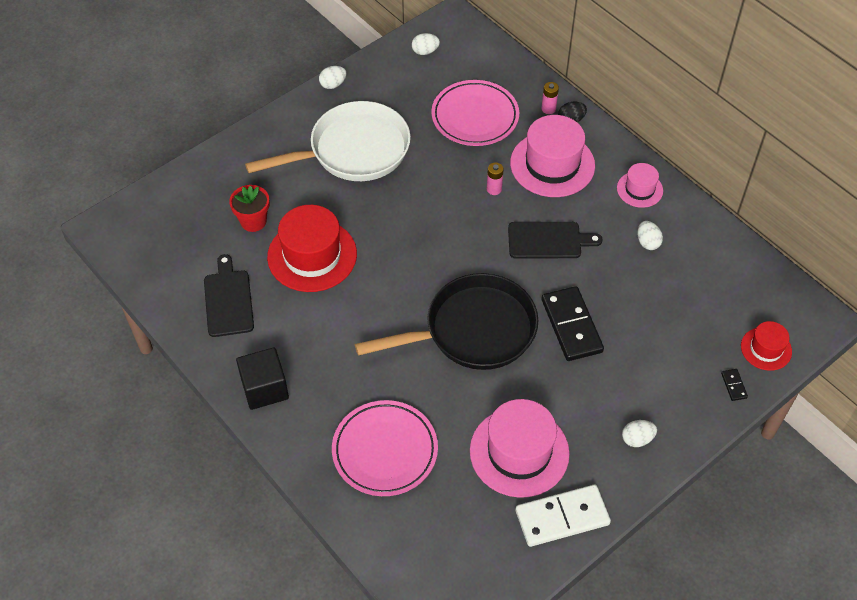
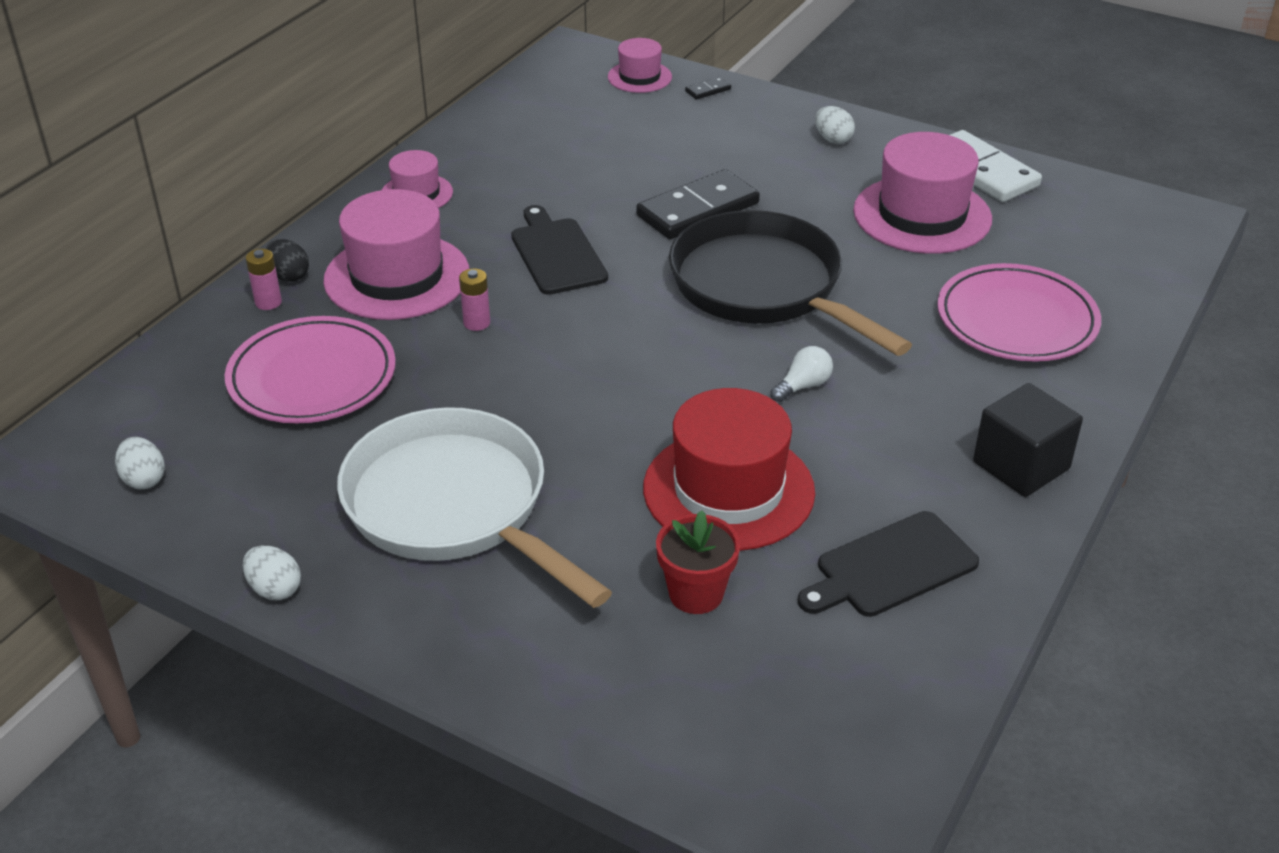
camera: 110 degrees left, 15 degrees down
white egg [637,221,663,250] -> none
red hat [741,321,792,371] -> pink hat [608,38,672,93]
none -> white light bulb [771,346,833,402]

